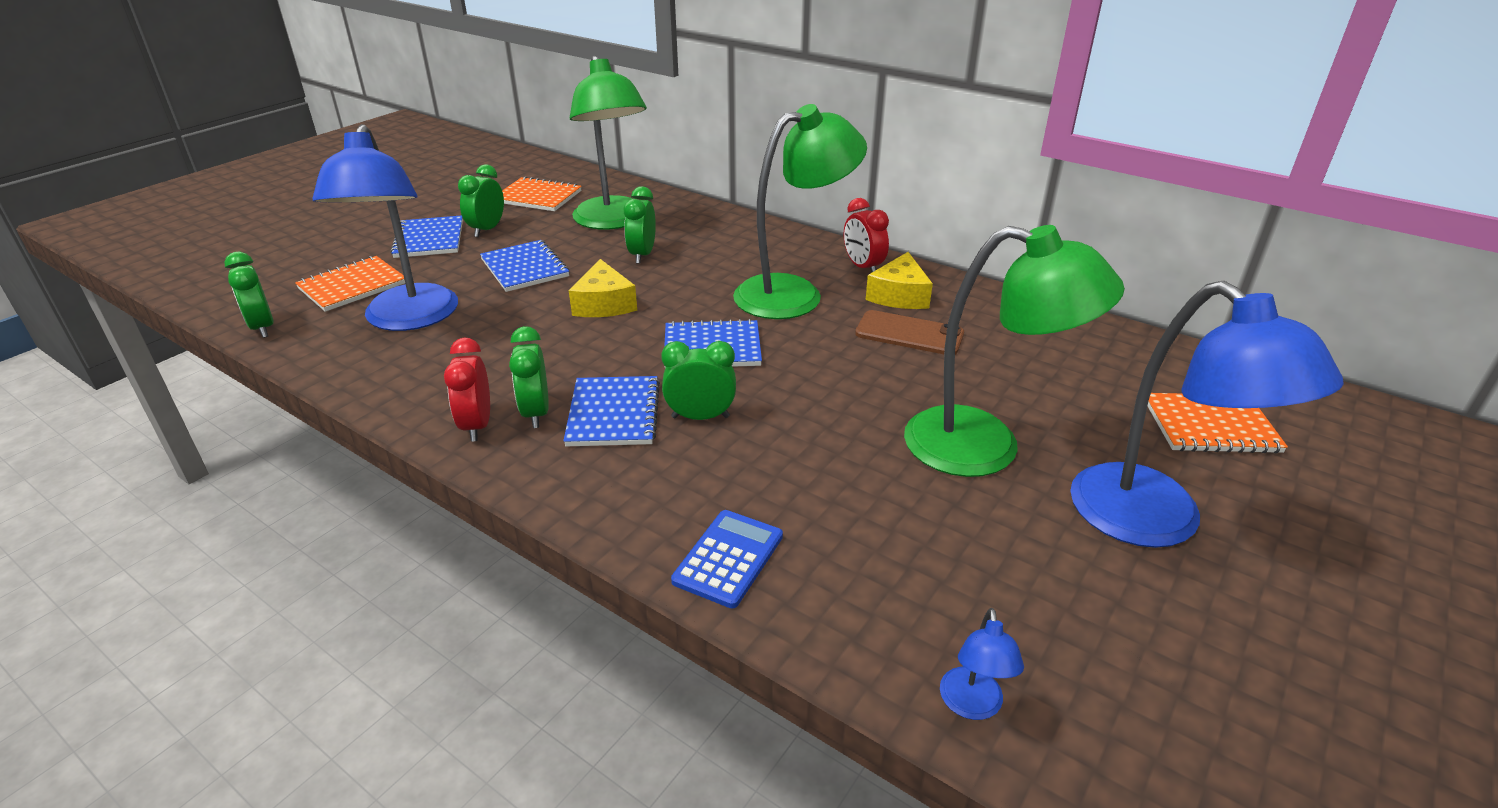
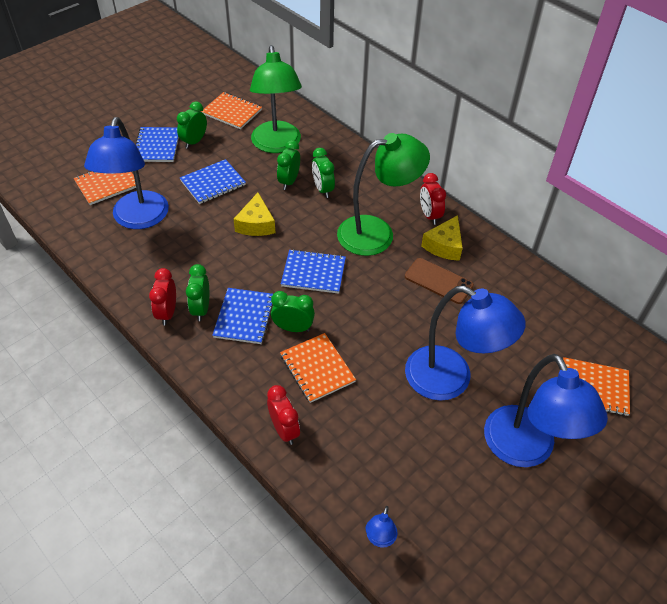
camera: 10 degrees right, 15 degrees up
green clock [224,252,273,338] -> green clock moved to [312,148,335,198]
blue notebook [480,240,569,292] -> blue notebook turned 75 degrees clockwise [180,159,246,204]
blue calculator [671,510,783,608] -> red clock [267,385,300,445]
green lamp [904,225,1125,477] -> blue lamp [405,286,526,401]
none -> orange notebook [280,333,356,403]

